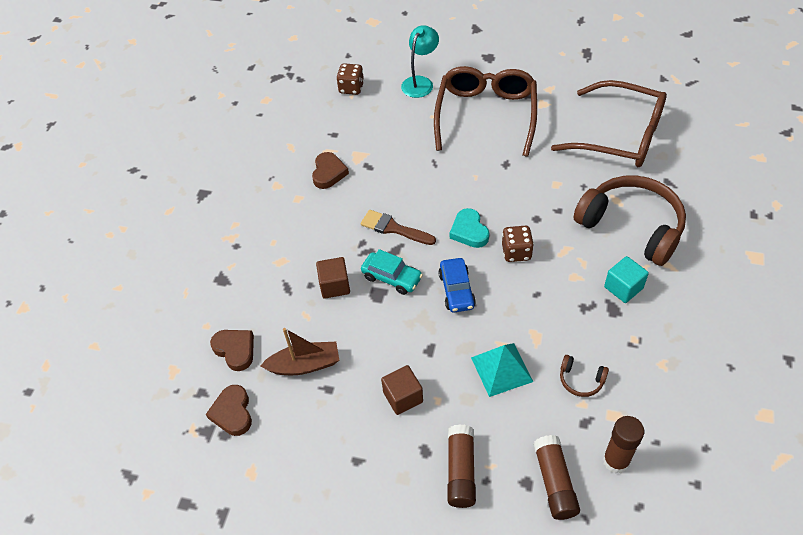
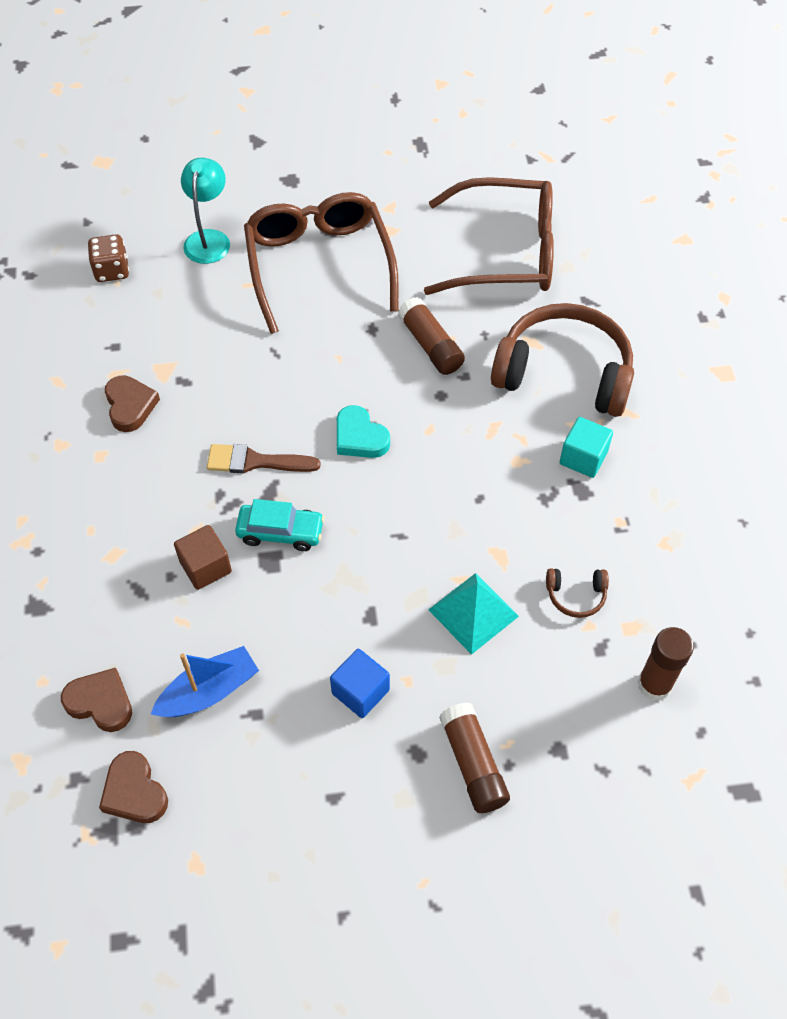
camera: 25 degrees left, 5 degrees up
brown boat [260,328,339,375] -> blue boat [151,646,259,717]
brown cube [381,365,423,415] -> blue cube [330,649,390,718]
blue car [438,258,476,313] -> none
brown dice [502,226,534,262] -> none
brown glue stick [533,435,580,520] -> brown glue stick moved to [398,297,465,375]

